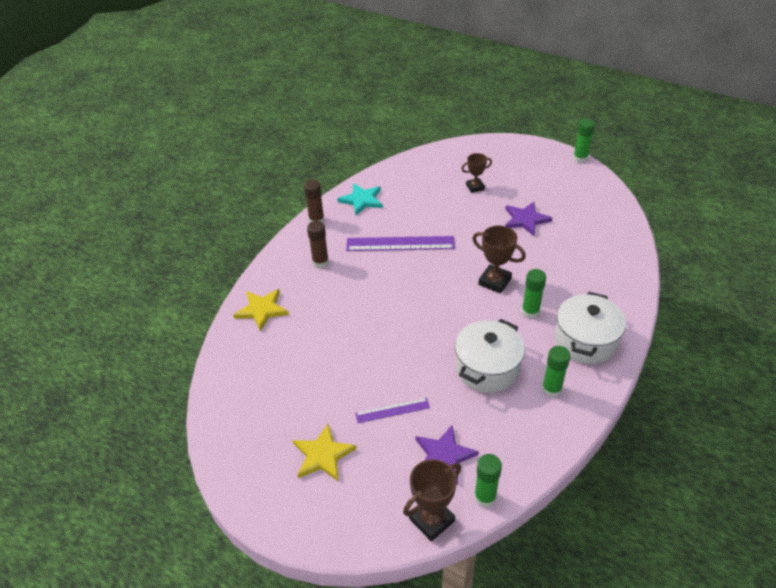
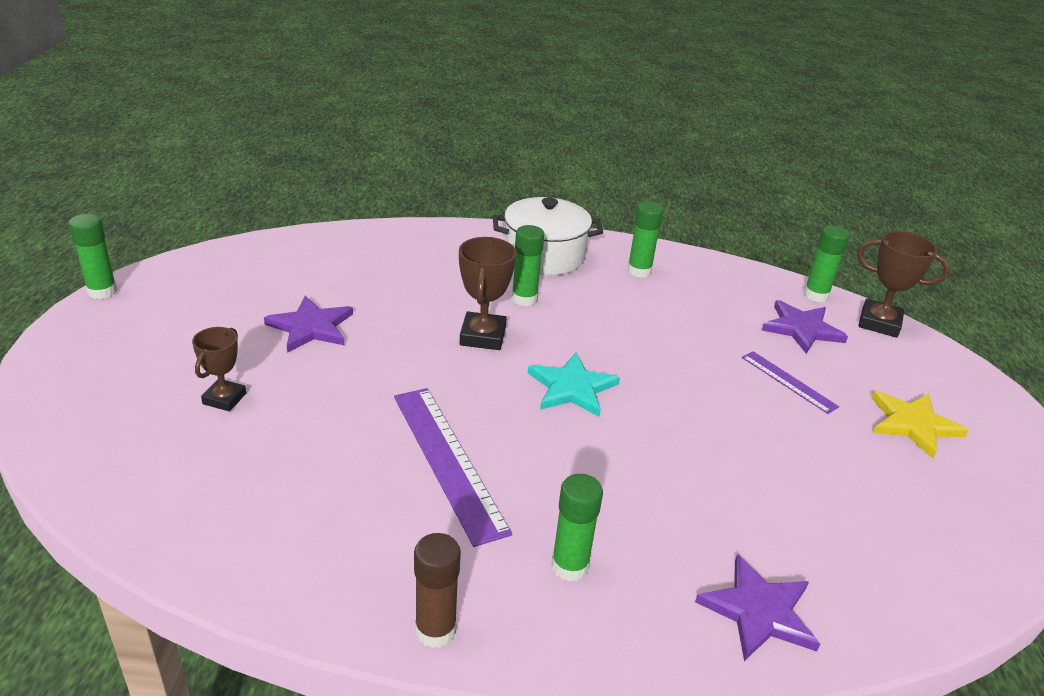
camera: 120 degrees left, 10 degrees down
yellow star [233,289,289,332] -> purple star [695,554,820,661]
brown glue stick [307,221,329,268] -> green glue stick [551,474,603,582]
turquoise star [337,183,383,215] -> turquoise star moved to [528,353,620,417]
white pot [455,319,525,393] -> none
brown trophy [461,153,492,193] -> brown trophy turned 60 degrees clockwise [192,327,246,411]

